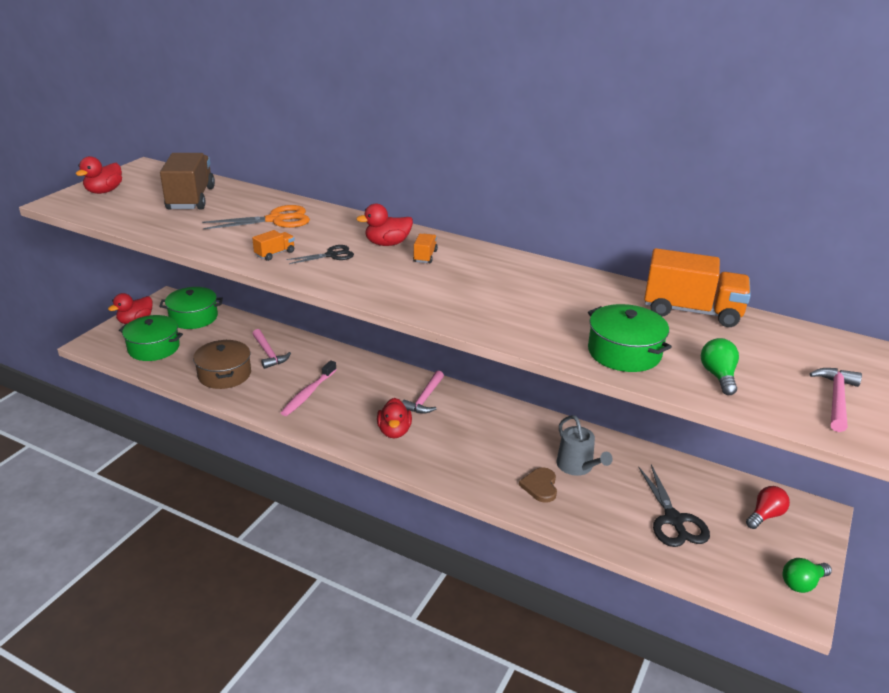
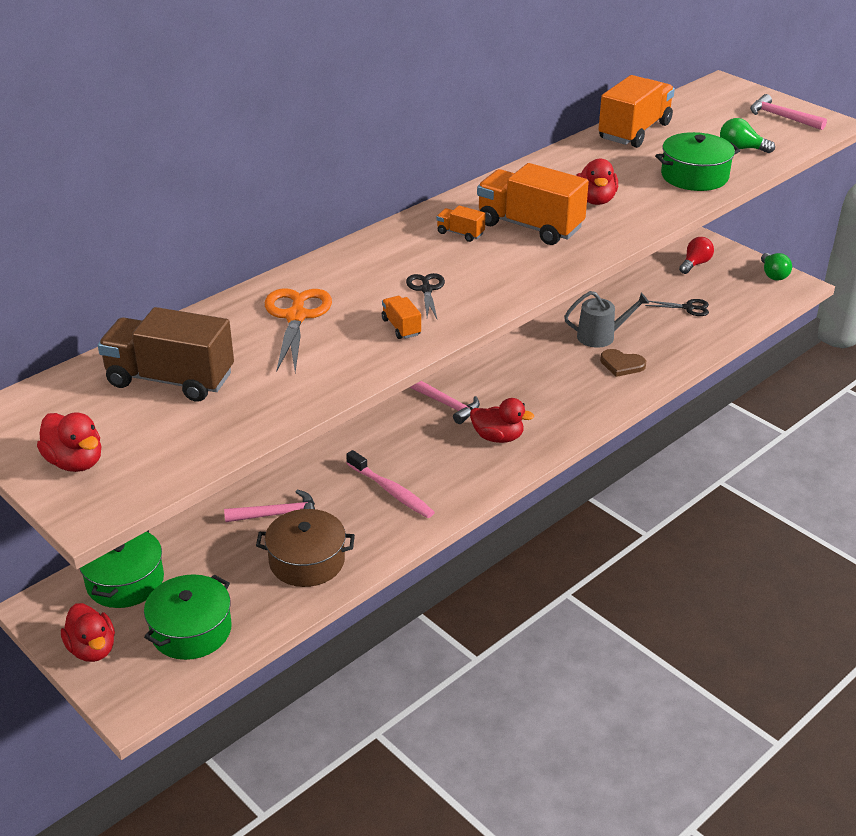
camera: 70 degrees left, 5 degrees up
red duck [356,204,413,246] -> red duck moved to [576,158,618,205]
black scissors [638,465,710,547] -> black scissors [645,299,709,316], size x0.59
red light bulb [746,486,790,529] -> red light bulb turned 60 degrees clockwise [679,237,714,274]
none -> orange truck [477,163,589,245]

